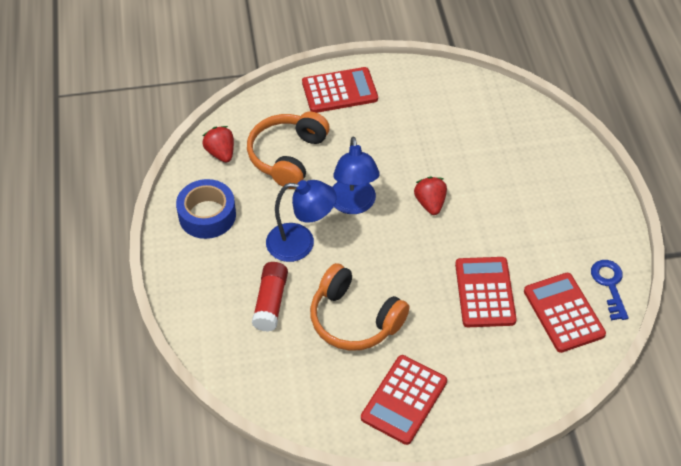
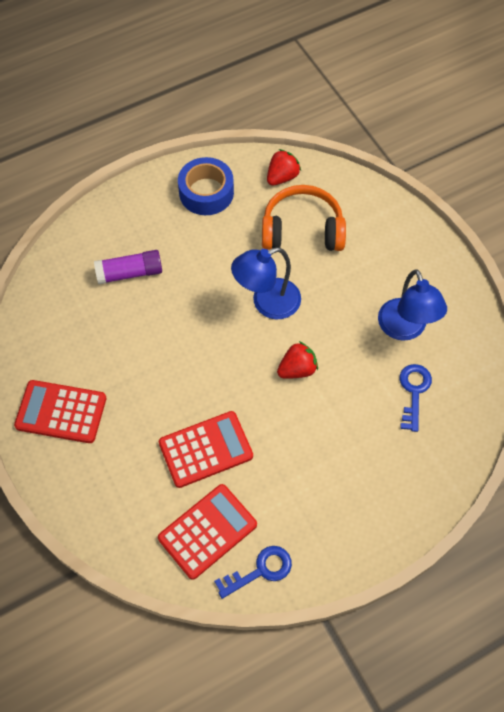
camera: 70 degrees right, 10 degrees up
red glue stick [252,262,288,332] -> purple glue stick [94,250,162,284]
blue lamp [266,180,336,262] -> blue lamp moved to [378,269,447,341]
red calculator [302,67,378,113] -> none
orange headphones [310,263,409,351] -> none
none -> blue key [400,364,432,432]

